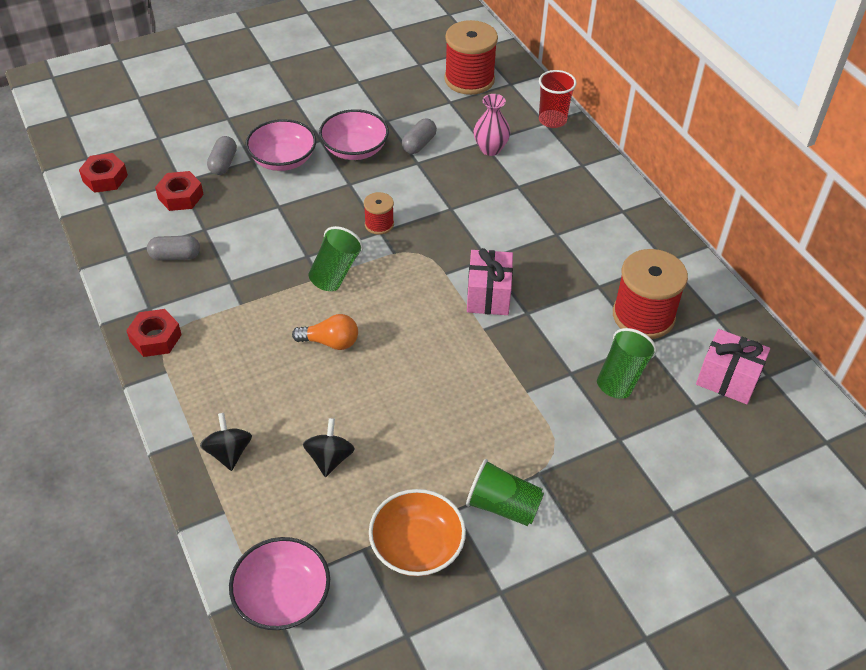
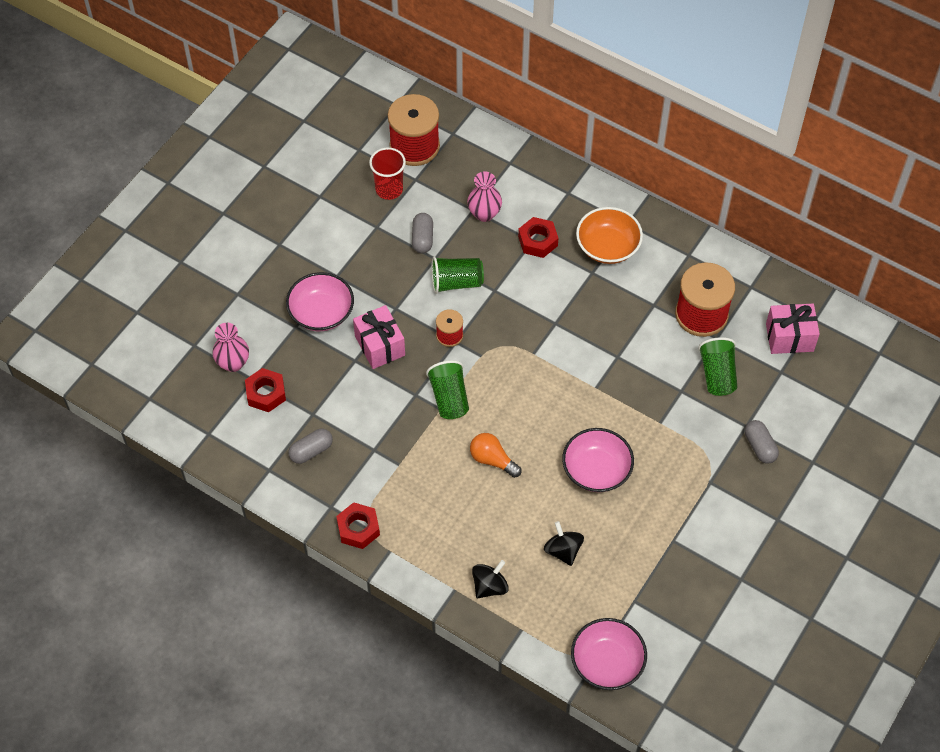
camera: 30 degrees left, 10 degrees up
red nut [79,153,128,193] -> red nut moved to [518,217,558,258]
black spinning top [200,413,252,471] -> black spinning top turned 90 degrees clockwise [472,560,509,598]
grey capsule [207,136,237,175] -> grey capsule moved to [745,420,779,464]
orange light bulb [292,314,358,350] -> orange light bulb turned 120 degrees counterclockwise [470,433,522,478]
pink bowl [319,109,389,160] -> pink bowl moved to [562,428,634,492]
orange bowl [369,489,466,576] -> orange bowl moved to [576,207,643,264]
green cup [466,459,544,526] -> green cup moved to [431,257,484,294]
pink gift [467,248,513,315] -> pink gift moved to [353,305,405,369]
red cup [539,70,577,128] -> red cup moved to [369,147,406,200]
none -> pink vase [212,323,249,372]

